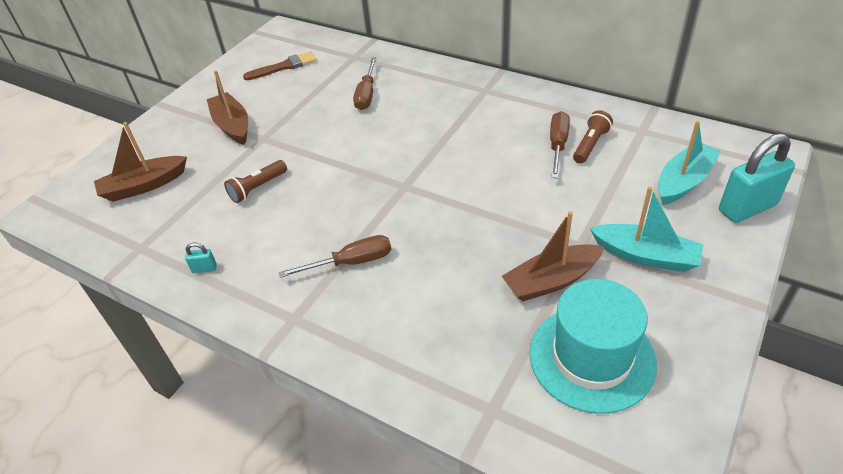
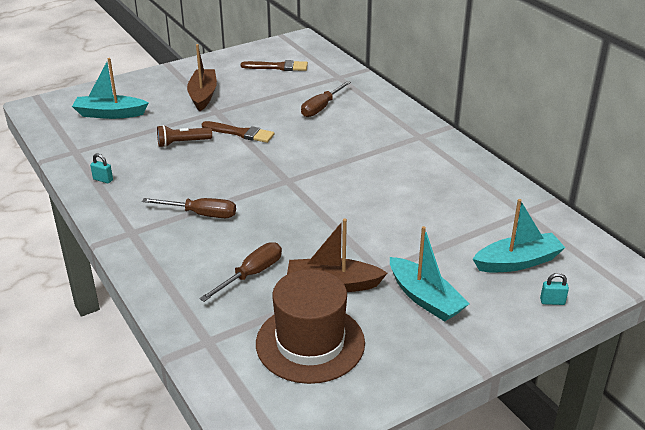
camera: 25 degrees right, 10 degrees down
brown boat [94,122,187,202] -> turquoise boat [72,58,149,119]
turquoise hat [529,279,657,414] -> brown hat [256,269,365,384]
brown screwdriver [550,111,570,178] -> brown screwdriver moved to [199,242,282,302]
brown flashlight [573,110,613,164] -> none
turquoise padlock [719,133,795,223] -> turquoise padlock [540,273,569,305], size x0.41
none -> brown brush [202,121,274,143]

